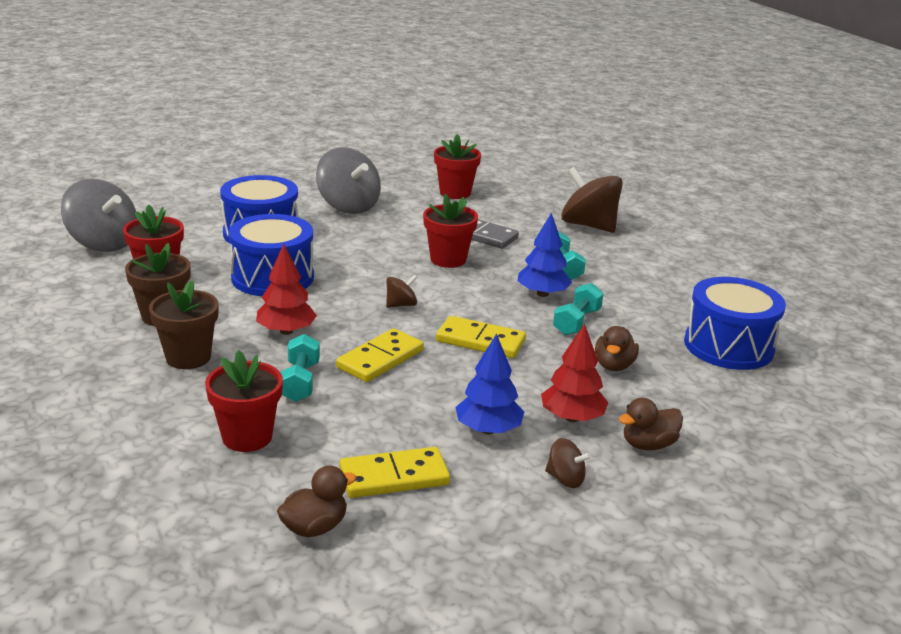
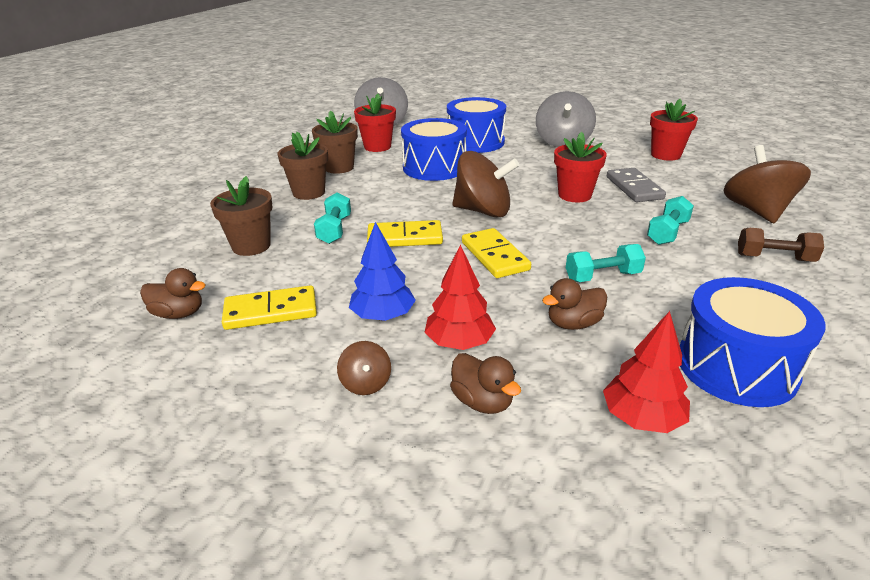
camera: 50 degrees right, 5 degrees up
red flower pot [205,350,283,452] -> brown flower pot [210,176,273,256]
red tree [256,244,317,335] -> red tree moved to [603,311,690,433]
turquoise dumbbell [280,334,320,402] -> turquoise dumbbell turned 45 degrees counterclockwise [314,192,351,244]
yellow domino [340,447,450,498] -> yellow domino turned 45 degrees counterclockwise [222,285,317,330]
brown spinning top [386,274,418,308] -> brown spinning top [452,151,519,218], size x2.14
blue tree [518,213,572,297] -> none
brown duck [619,398,683,450] -> brown duck turned 150 degrees counterclockwise [450,353,521,414]
none -> brown dumbbell [738,228,824,262]

